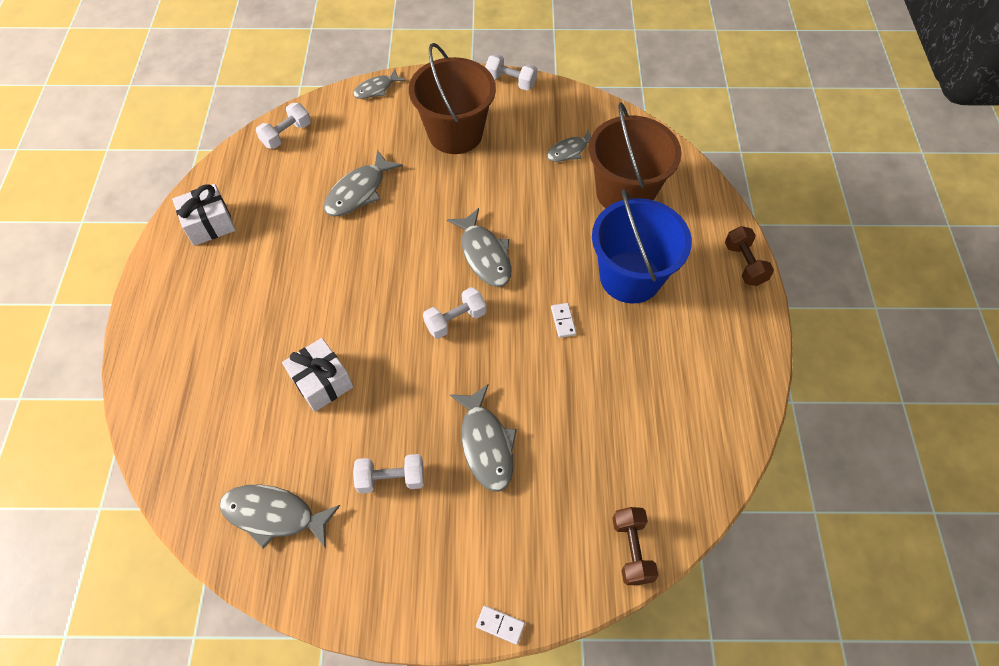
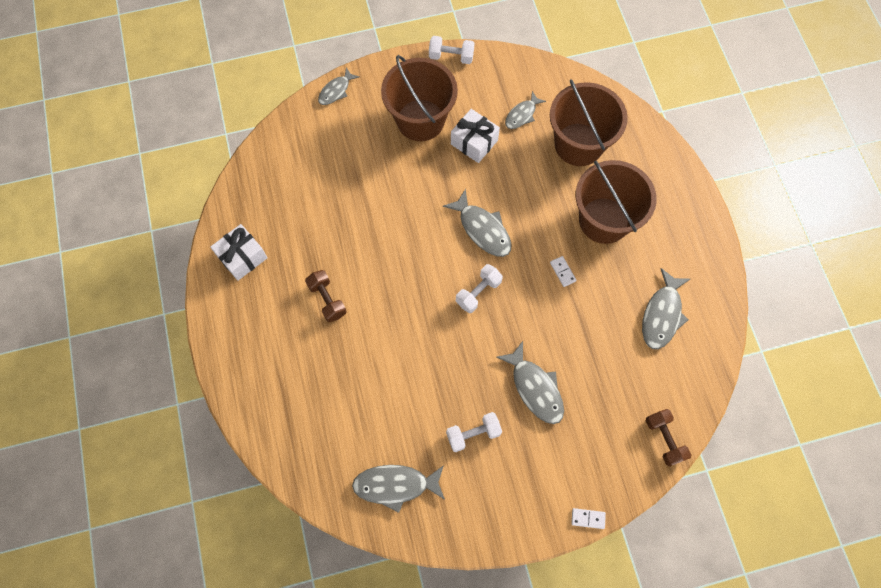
camera: 15 degrees left, 10 degrees up
white dumbbell [256,103,311,149] -> none
white gift [282,338,353,412] -> white gift moved to [451,109,500,163]
grey fish [324,150,403,216] -> grey fish moved to [642,268,690,349]
blue bucket [592,189,692,304] -> brown bucket [576,160,657,244]
brown dumbbell [725,226,774,286] -> brown dumbbell moved to [305,270,347,322]

